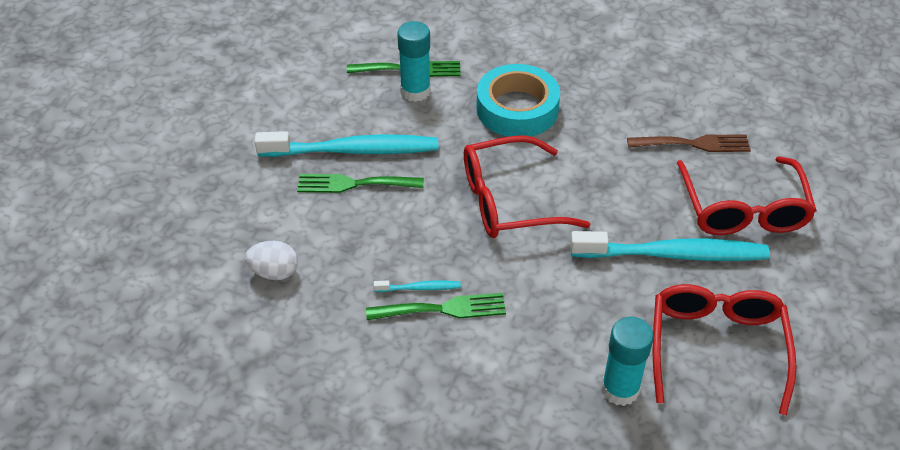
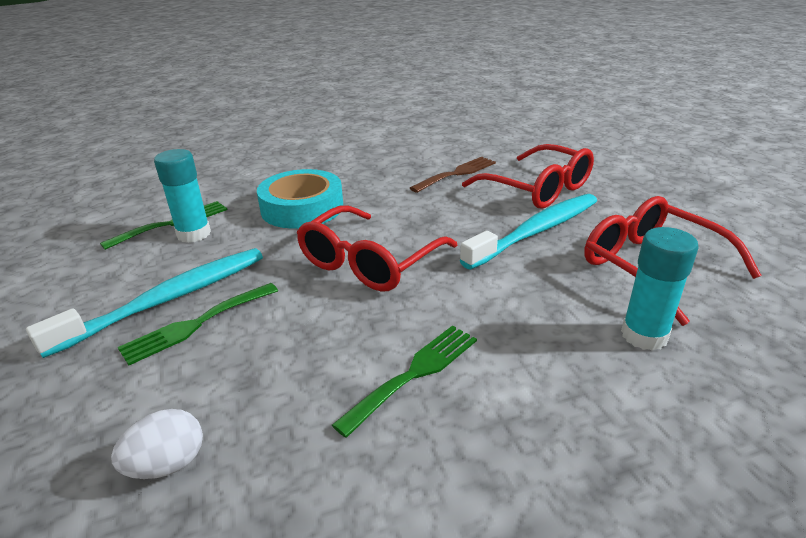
camera: 40 degrees left, 15 degrees down
turquoise toothbrush [374,280,461,292] -> none

